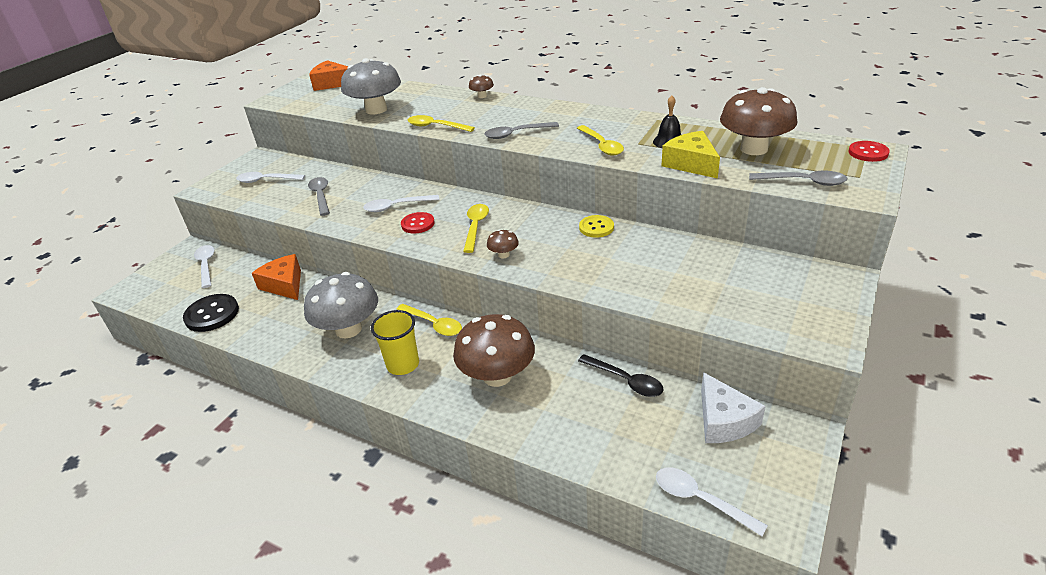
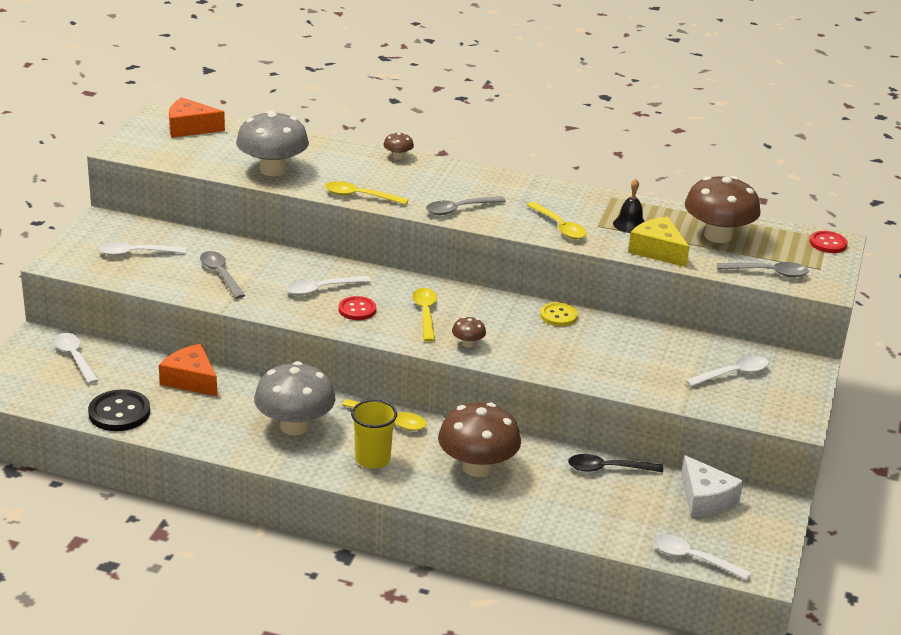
camera: 15 degrees left, 5 degrees down
black spoon [578,354,664,397] -> black spoon turned 150 degrees clockwise [568,454,663,472]
none -> white spoon [685,356,769,387]

